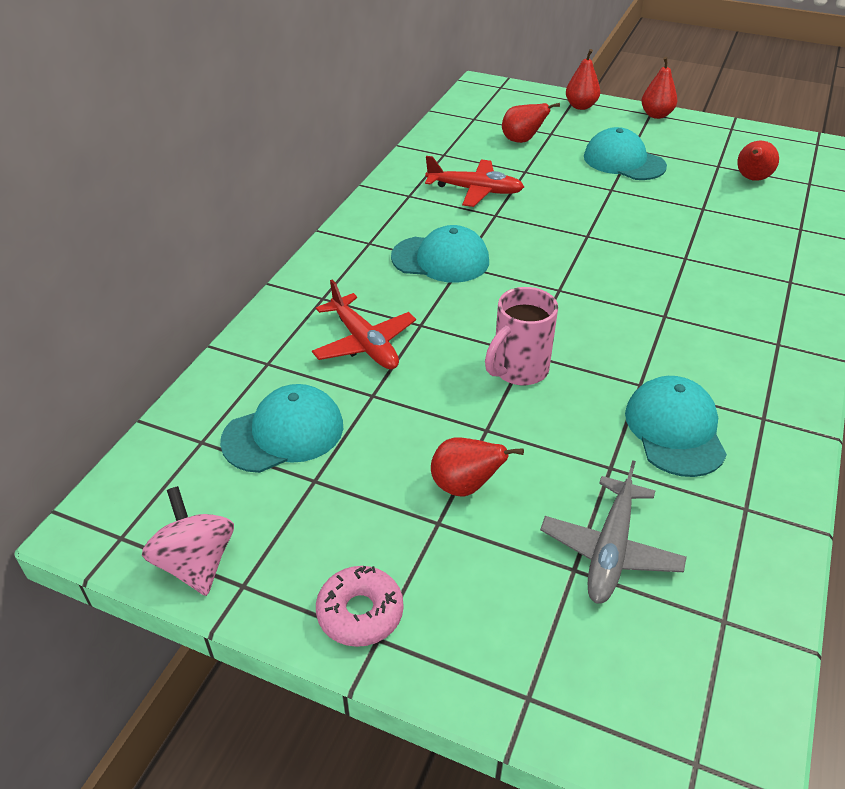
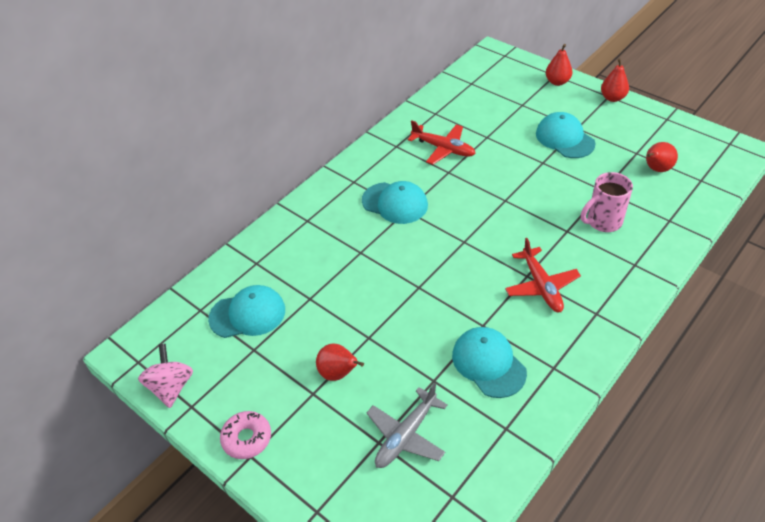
camera: 20 degrees right, 5 degrees up
red plane [312,280,416,369] -> red plane moved to [505,238,581,313]
pink mug [485,287,558,385] -> pink mug moved to [581,172,633,232]
red pear [502,103,560,143] -> none
turquoise cap [625,376,727,477] -> turquoise cap turned 45 degrees counterclockwise [452,327,527,398]

